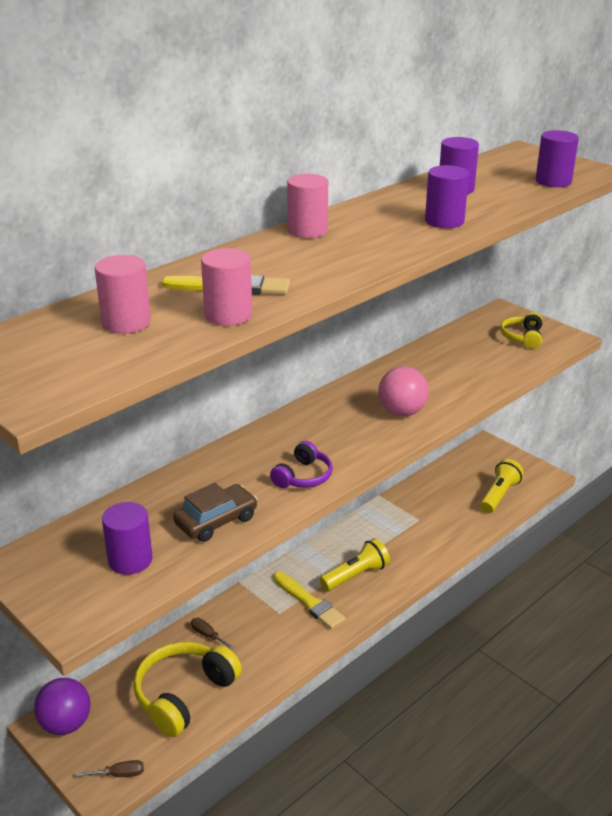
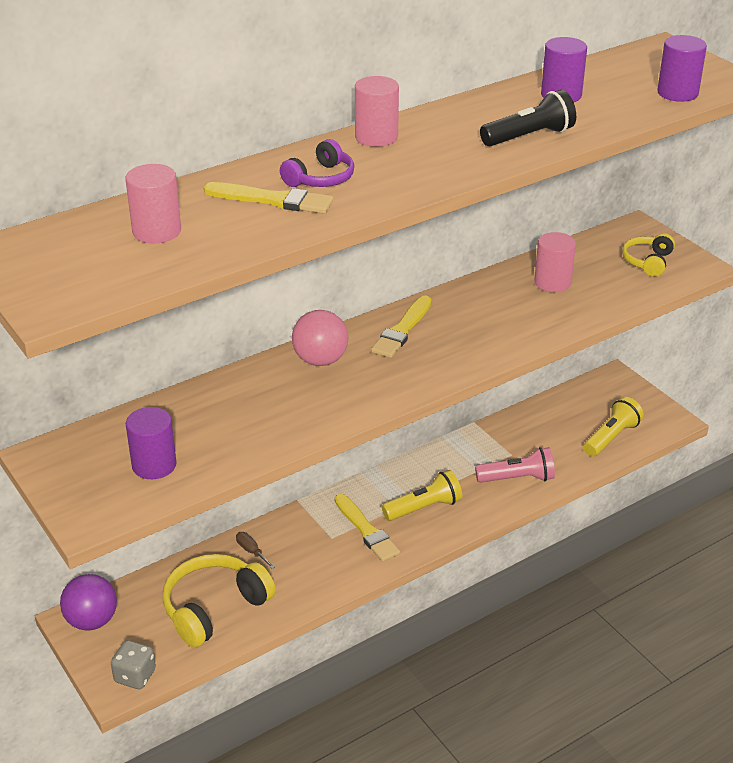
camera: 10 degrees right, 5 degrees up
brown screwdriver [77,760,144,777] -> grey dice [111,640,156,689]
brown car [173,483,257,542] -> none
pink cylinder [201,248,252,326] -> pink cylinder moved to [534,232,576,292]
purple headphones [270,441,333,488] -> purple headphones moved to [280,139,354,187]
pink ball [378,366,429,416] -> pink ball moved to [292,310,348,366]
purple cylinder [425,165,469,228] -> black flashlight [480,90,576,146]
none -> yellow brush [371,295,432,358]
none -> pink flashlight [475,447,555,483]

